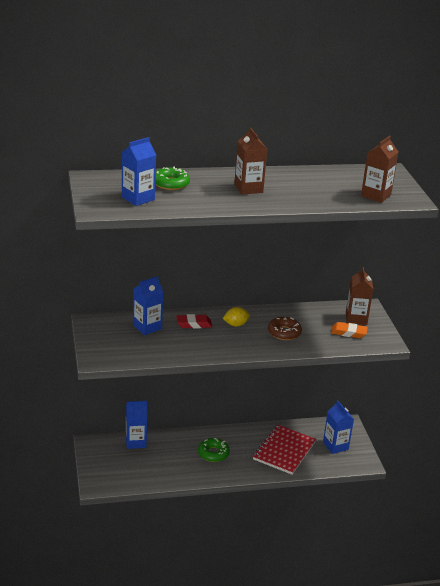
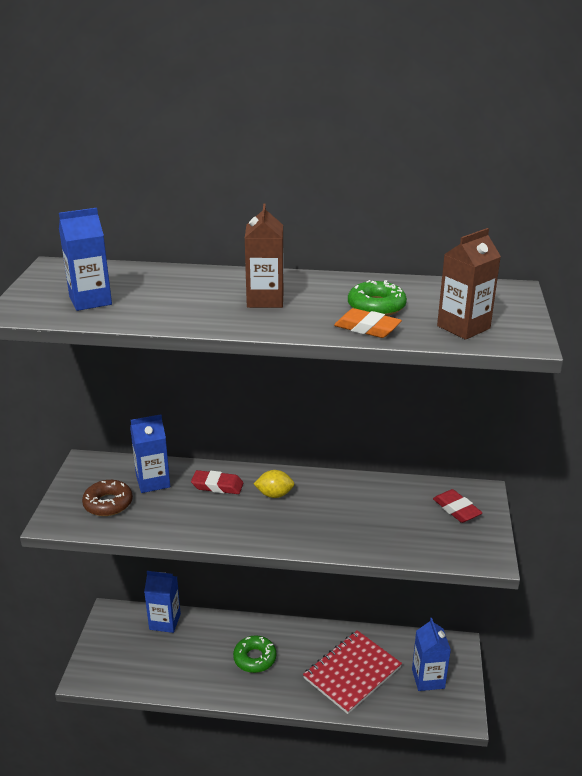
camera: 20 degrees right, 0 degrees up
green donut [155,167,190,190] -> green donut moved to [348,280,407,316]
brown donut [268,317,302,340] -> brown donut moved to [82,480,133,516]
orange eraser [331,322,368,338] -> orange eraser moved to [334,308,402,338]
brown carton [346,267,373,325] -> red eraser [433,489,482,523]

